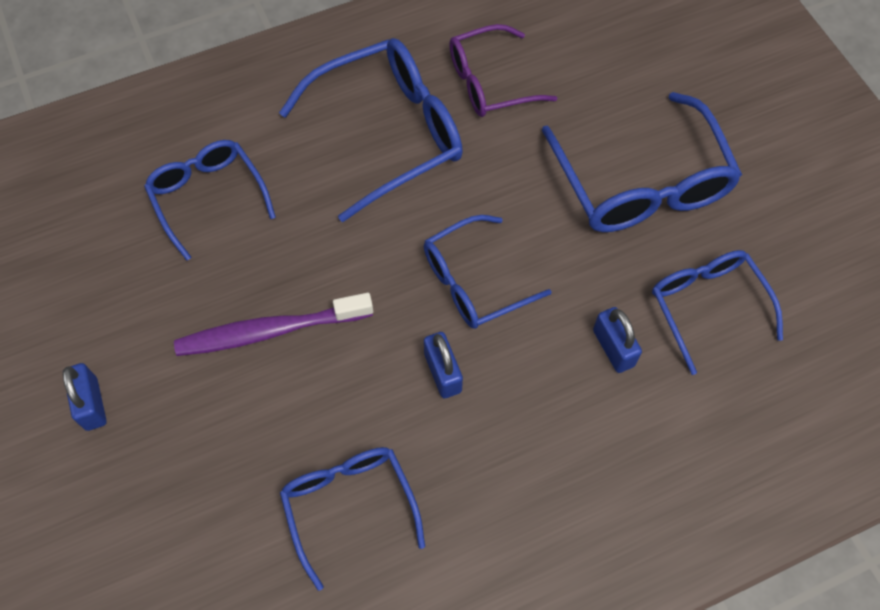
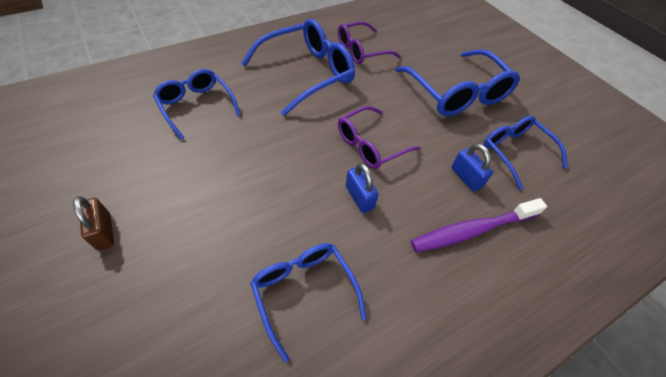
camera: 10 degrees left, 10 degrees down
blue padlock [63,363,107,431] -> brown padlock [73,196,114,250]
purple toothbrush [174,293,373,356] -> purple toothbrush moved to [411,198,547,252]
blue glasses [424,215,552,329] -> purple glasses [338,106,421,169]

